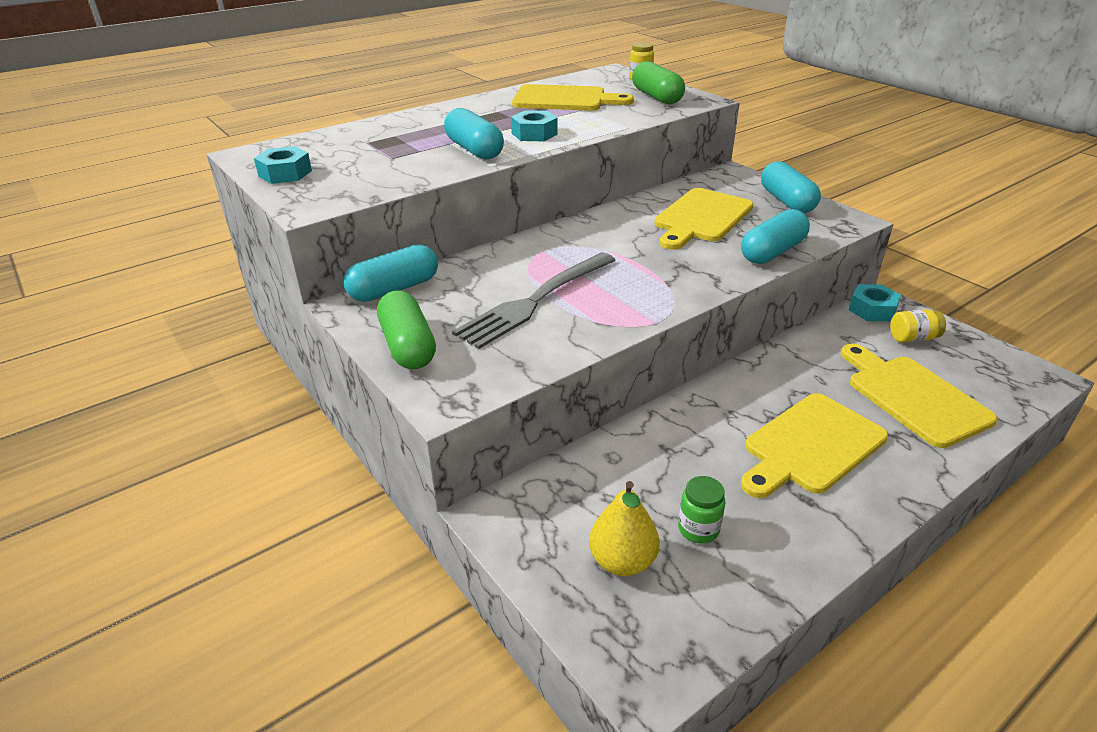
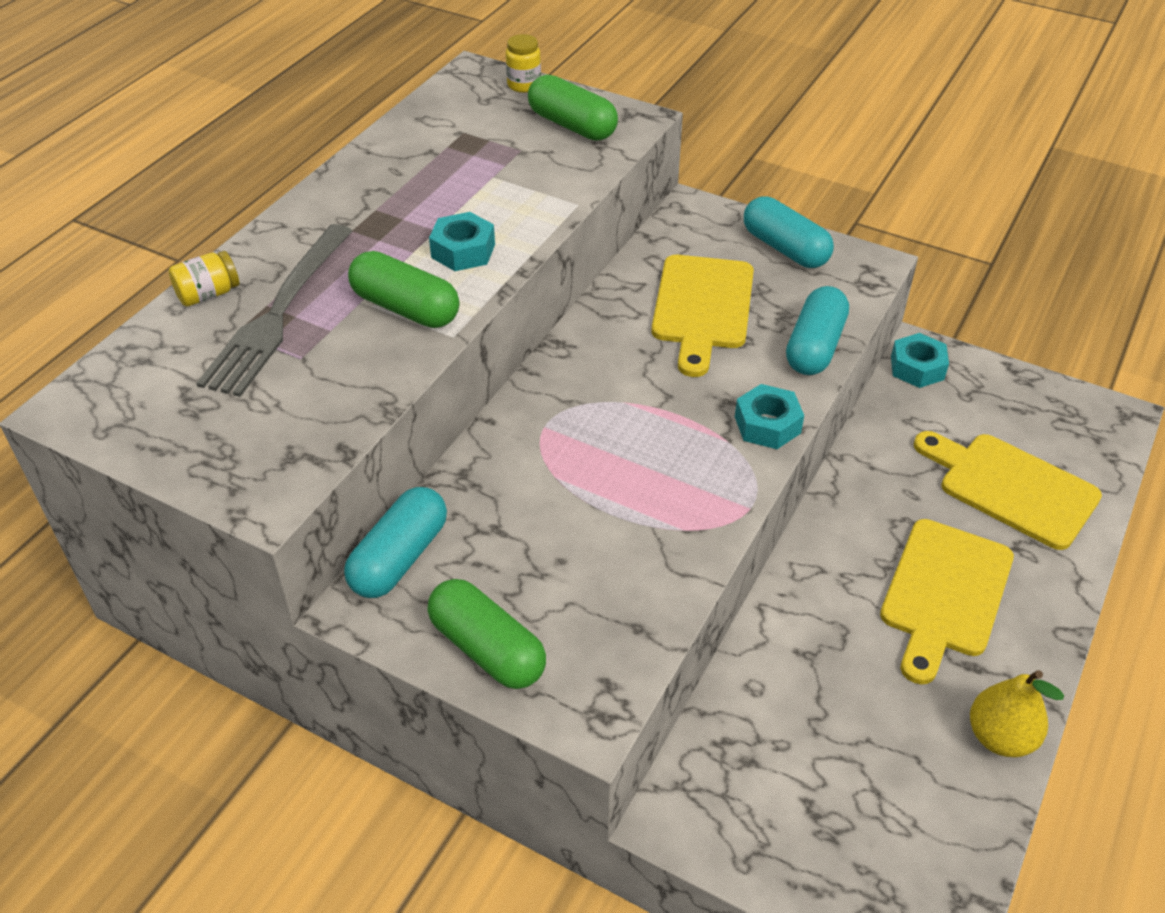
camera: 25 degrees left, 10 degrees up
turquoise nut [254,146,312,184] -> turquoise nut moved to [735,384,804,449]
turquoise capsule [444,108,504,159] -> green capsule [348,251,459,328]
grey fork [452,252,615,349] -> grey fork moved to [196,224,352,397]
yellow cutting board [512,84,634,111] -> none
yellow pear [589,481,660,576] -> yellow pear moved to [970,670,1064,757]
green jar [678,476,725,544] -> none
yellow jar [890,309,946,343] -> yellow jar moved to [169,251,239,307]

